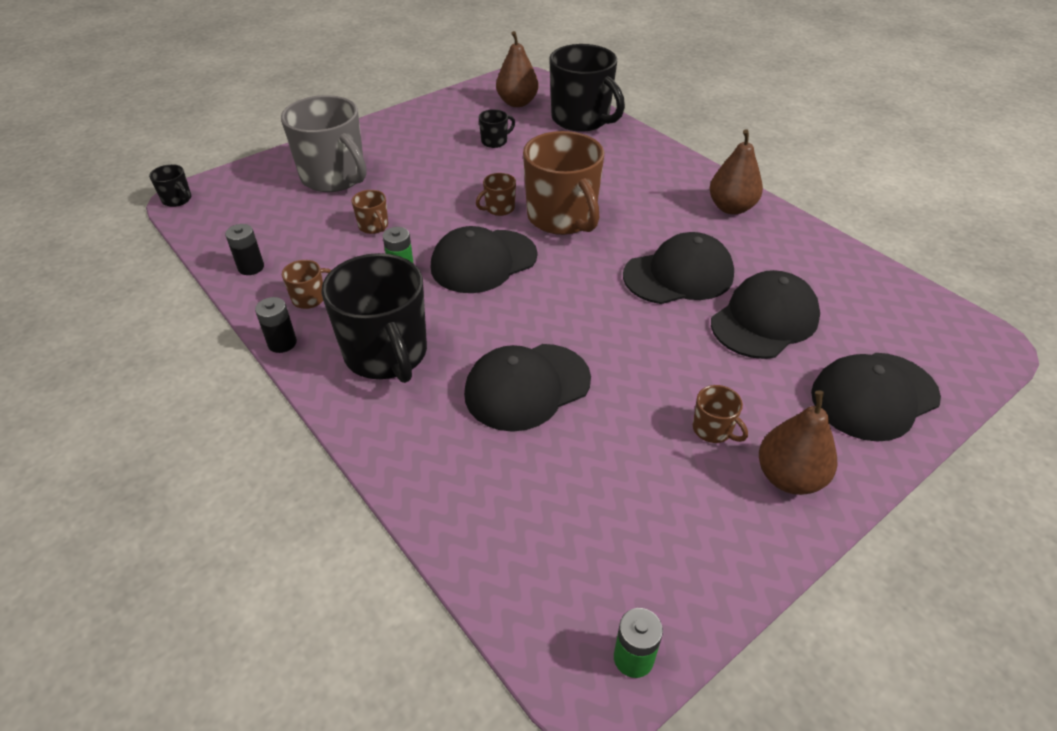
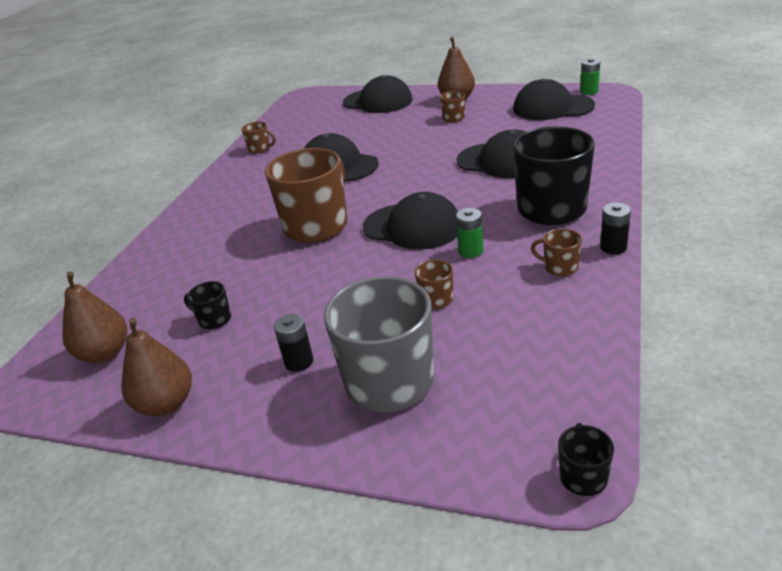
camera: 120 degrees left, 10 degrees down
black battery [225,224,264,275] -> black battery moved to [274,314,313,372]
brown mug [476,173,516,216] -> brown mug moved to [242,122,276,153]
black mug [549,44,625,132] -> none
brown pear [709,129,763,215] -> brown pear moved to [121,318,192,416]
black cap [711,270,820,359] -> black cap moved to [513,79,595,120]

